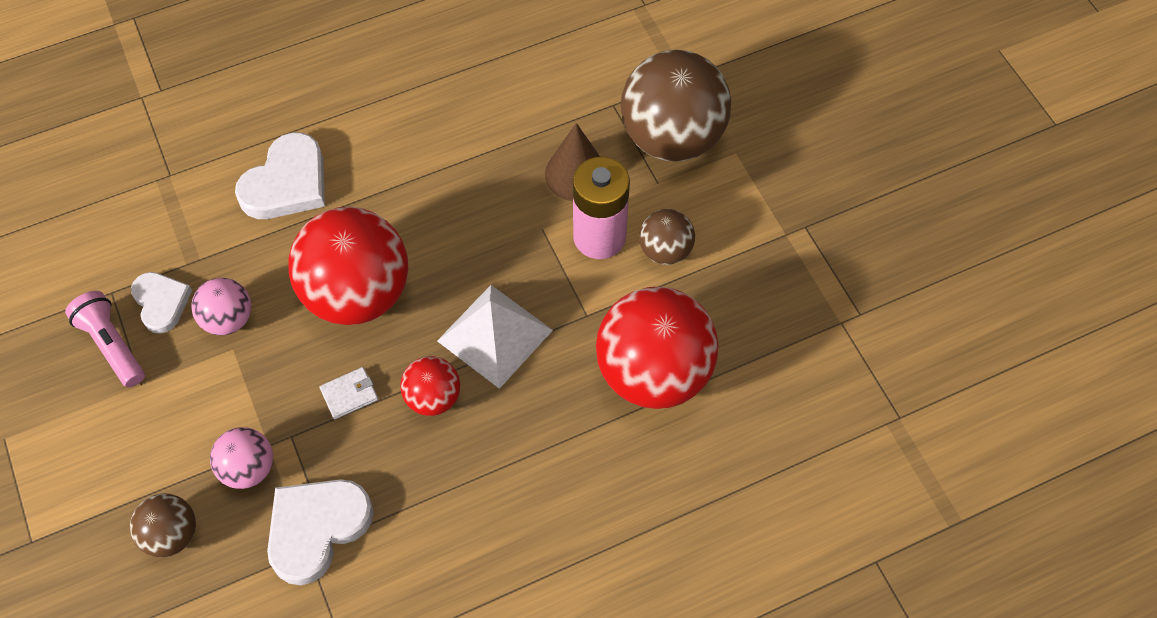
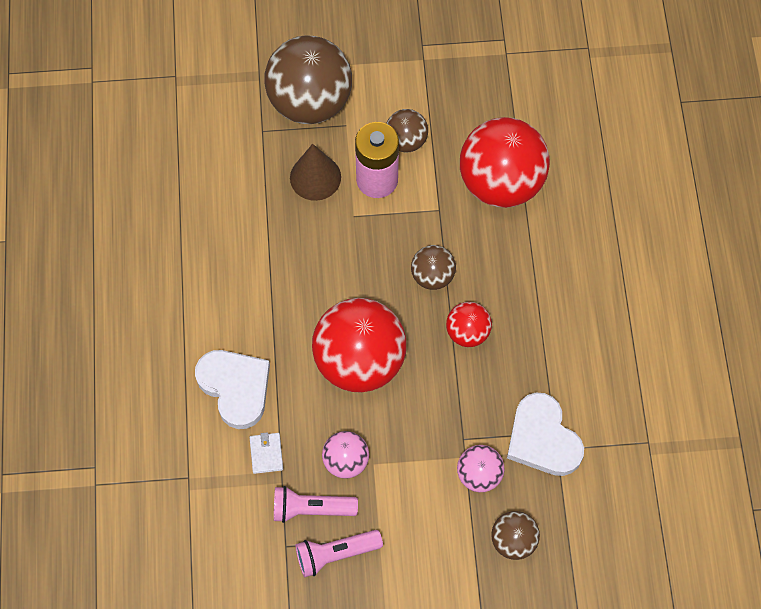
camera: 70 degrees left, 5 degrees up
white heart [131,272,192,334] -> pink flashlight [274,486,358,523]
white wallet [320,367,378,419] -> white wallet moved to [249,432,283,474]
white pyramid [437,285,553,389] -> brown ball [411,245,456,290]

